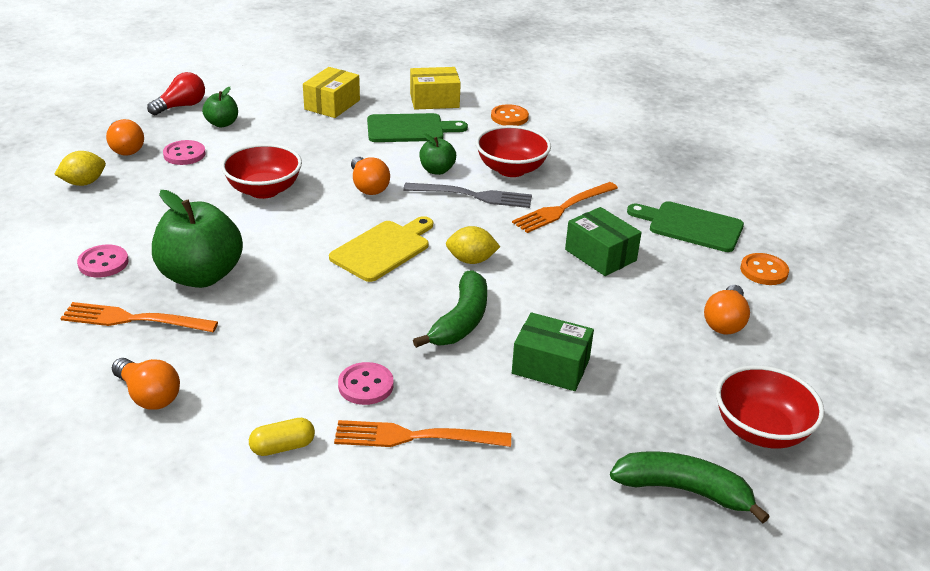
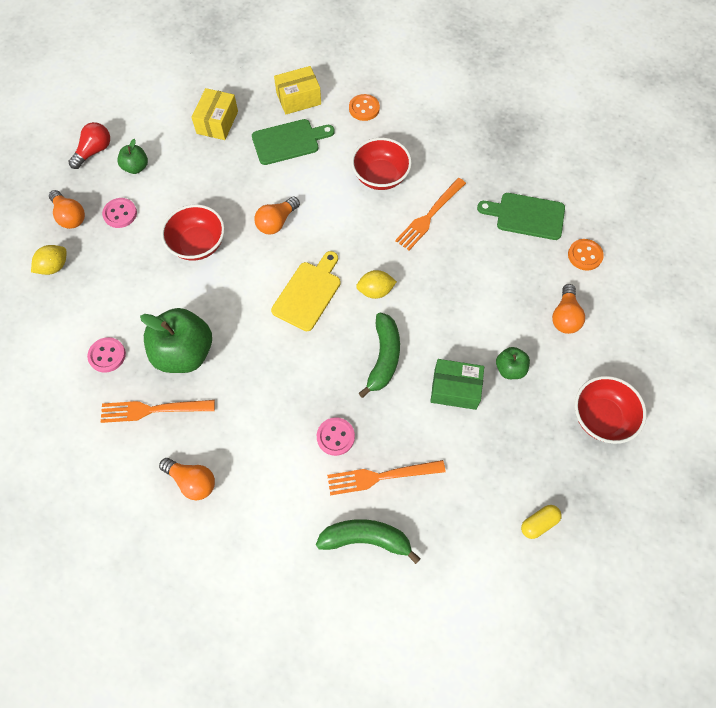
camera: 10 degrees left, 30 degrees up
yellow capsule [249,418,315,456] -> yellow capsule moved to [521,505,562,539]
orange light bulb [351,157,390,195] -> orange light bulb turned 75 degrees clockwise [254,197,300,235]
grey fork [403,183,532,208] -> none
green apple [419,133,456,175] -> green apple moved to [496,347,530,379]
green box [565,207,642,276] -> none
green banana [610,451,770,523] -> green banana moved to [316,519,421,564]

